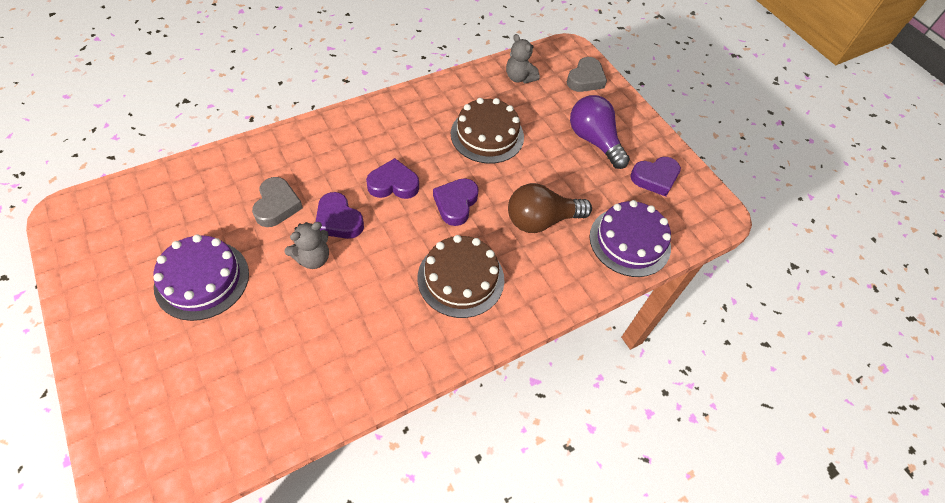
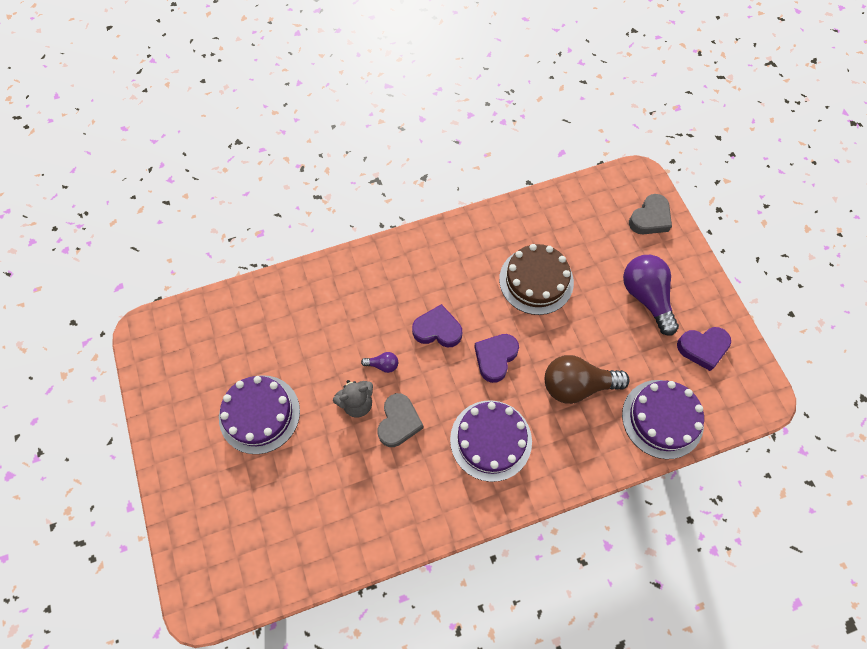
camera: 15 degrees right, 10 degrees up
grey heart [252,177,303,227] -> grey heart moved to [377,393,424,447]
purple heart [316,192,364,239] -> purple light bulb [361,352,398,373]
brown cake [417,235,504,318] -> purple cake [450,400,532,482]
grey teddy bear [506,34,540,83] -> none

